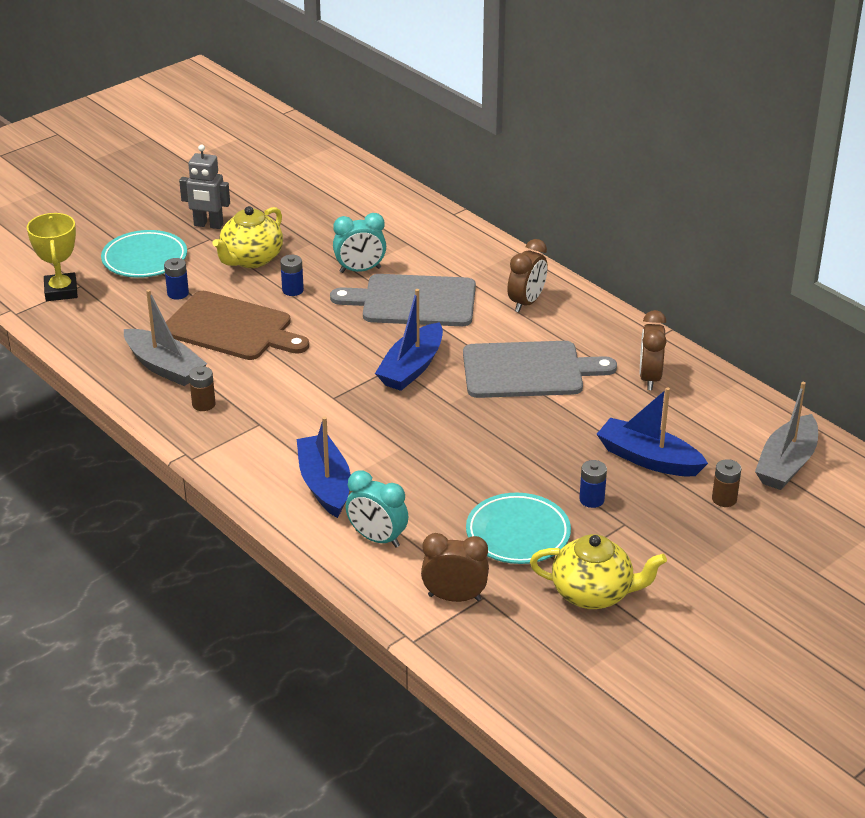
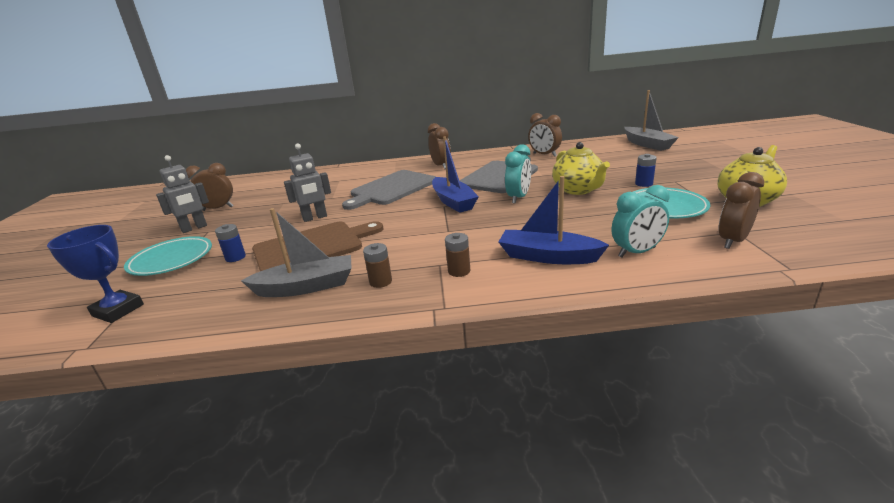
camera: 50 degrees left, 10 degrees down
yellow trophy [27,213,78,301] -> blue trophy [47,225,144,323]
yellow teapot [212,206,283,268] -> yellow teapot moved to [552,142,610,195]
blue battery [280,255,304,296] -> grey robot [284,143,331,222]
turquoise clock [333,213,386,273] -> turquoise clock moved to [505,144,531,203]
blue boat [597,387,708,476] -> none
brown battery [712,459,741,507] -> brown battery moved to [445,233,470,277]
none -> brown clock [186,163,233,211]

